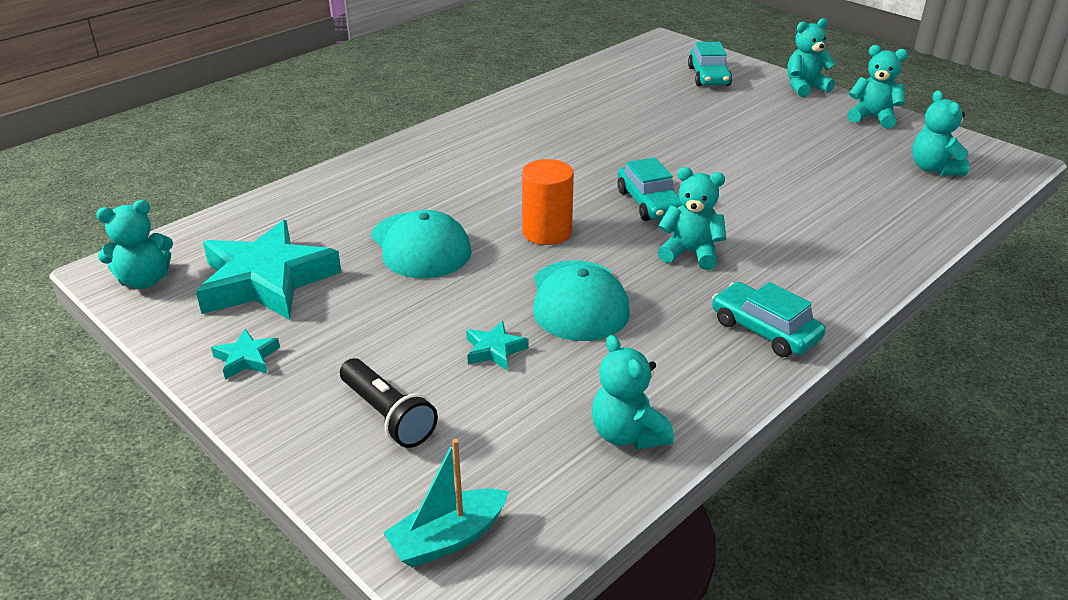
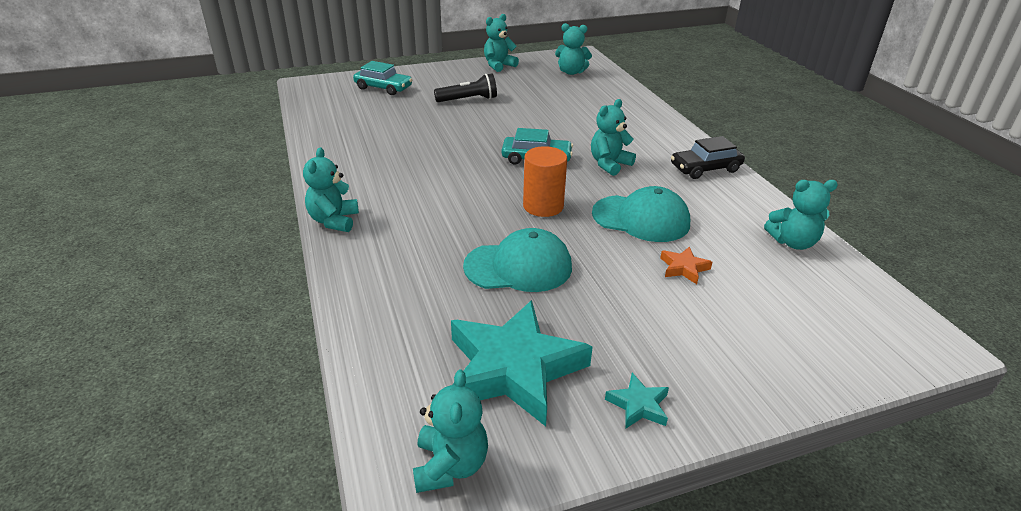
camera: 65 degrees left, 0 degrees up
black flashlight [340,358,438,448] -> black flashlight moved to [434,74,497,102]
turquoise boat [383,439,509,568] -> none
turquoise star [466,321,529,370] -> orange star [660,246,713,284]
turquoise car [712,282,826,357] -> black car [671,136,745,179]
turquoise teddy bear [787,18,835,97] -> turquoise teddy bear moved to [303,147,359,232]

